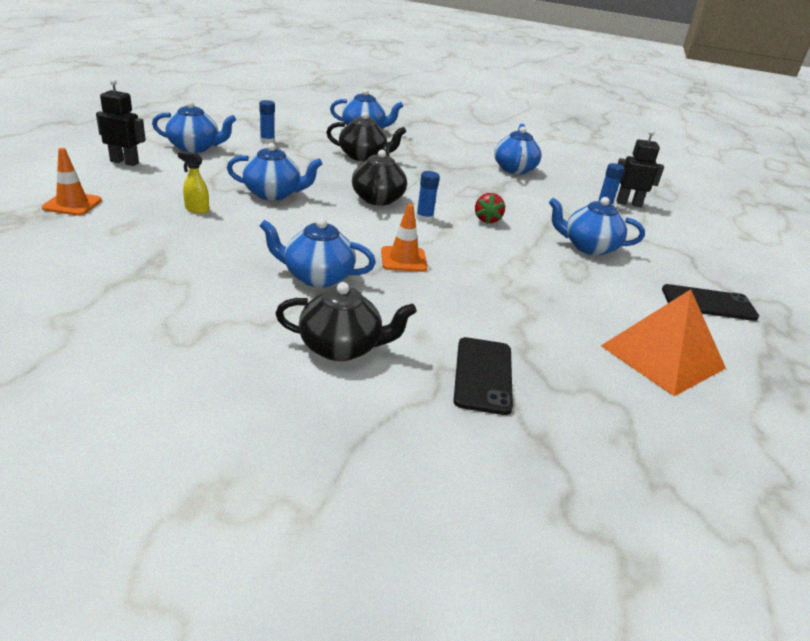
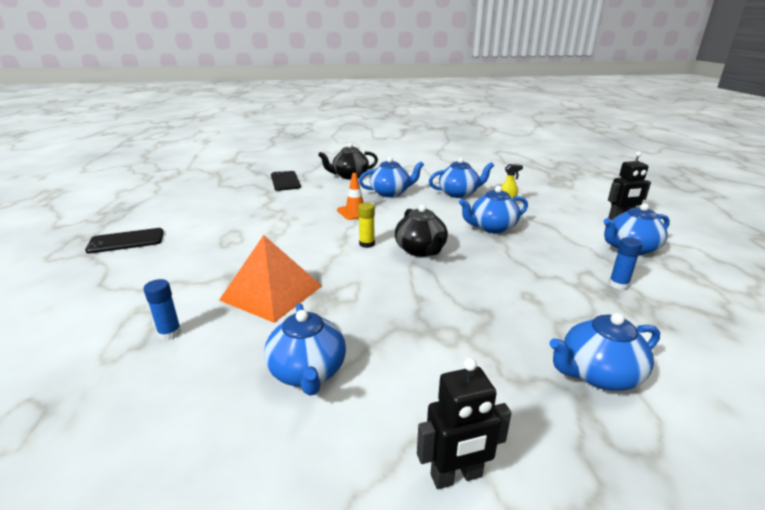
camera: 160 degrees right, 5 degrees down
orange traffic cone [42,148,102,216] -> none
black teapot [326,112,406,161] -> none
blue glue stick [416,171,440,222] -> yellow glue stick [358,203,375,248]
red strawberry [475,193,505,224] -> none
blue teapot [549,197,645,256] -> blue teapot moved to [429,158,494,198]
orange pyramid [601,289,726,396] -> orange pyramid moved to [219,235,322,323]
black robot [616,130,664,207] -> black robot moved to [417,358,511,489]

